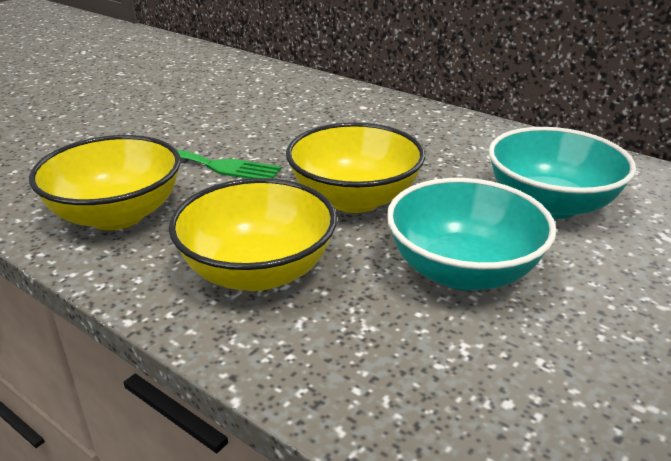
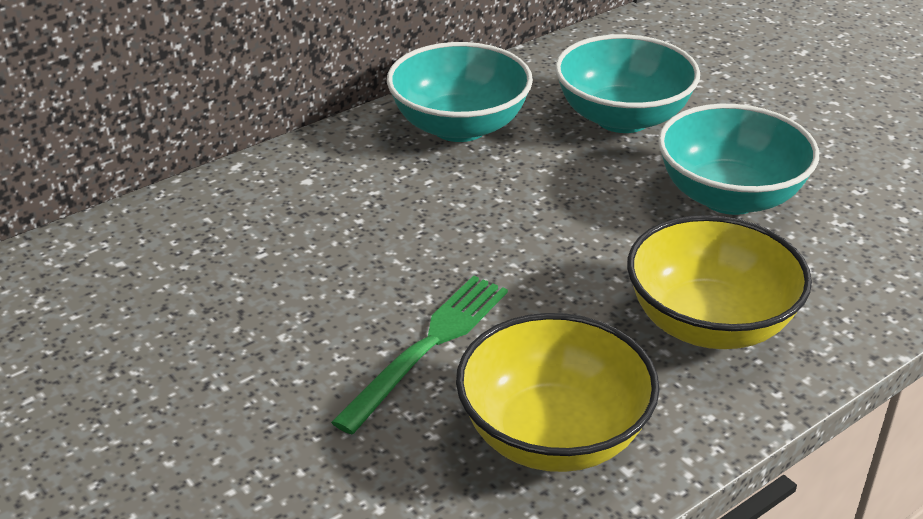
camera: 75 degrees left, 5 degrees up
yellow bowl [286,122,425,213] -> none
none -> turquoise bowl [387,42,533,142]

